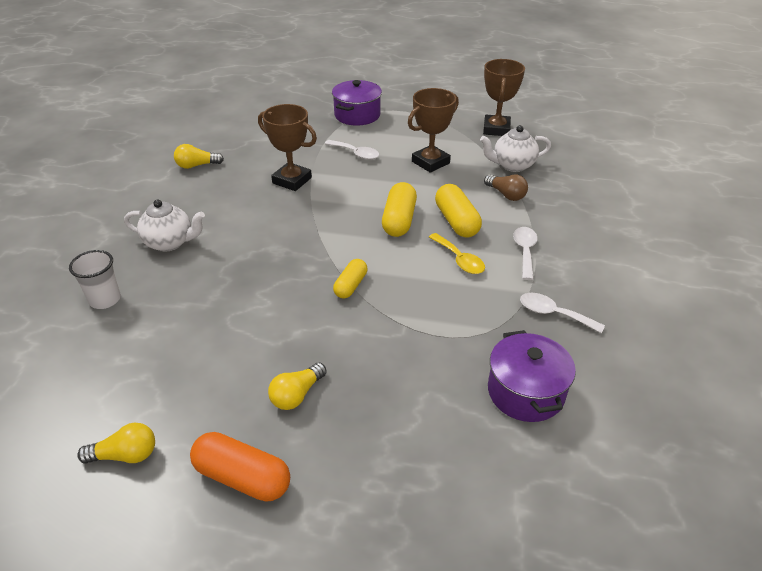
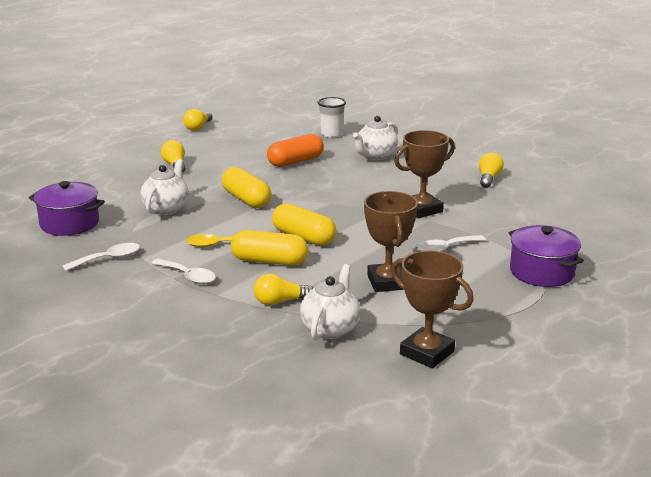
camera: 120 degrees right, 15 degrees down
orange capsule [190,432,290,502] -> orange capsule moved to [267,134,324,167]
yellow capsule [333,259,368,299] -> yellow capsule [222,167,271,208], size x1.57
brown light bulb [484,175,528,201] -> yellow light bulb [254,274,313,305]
none -> white teapot [140,159,189,215]

